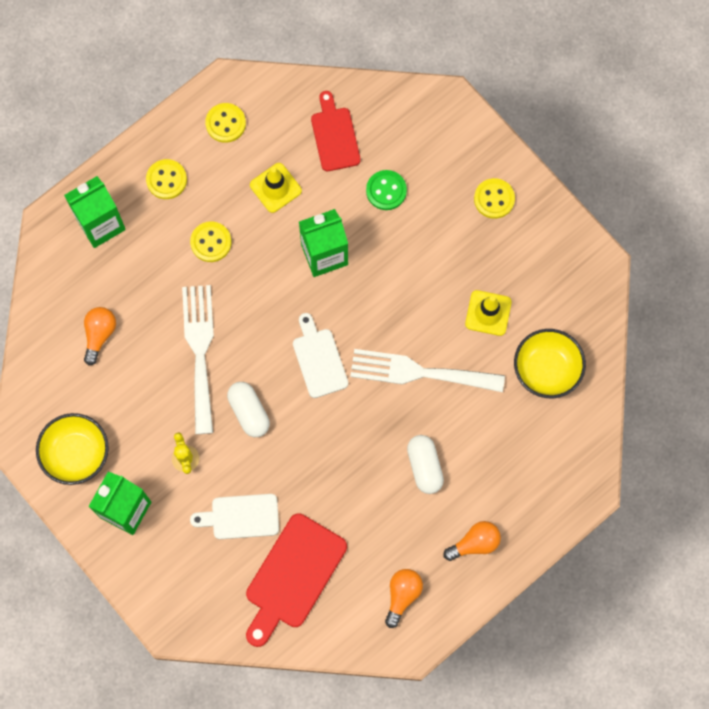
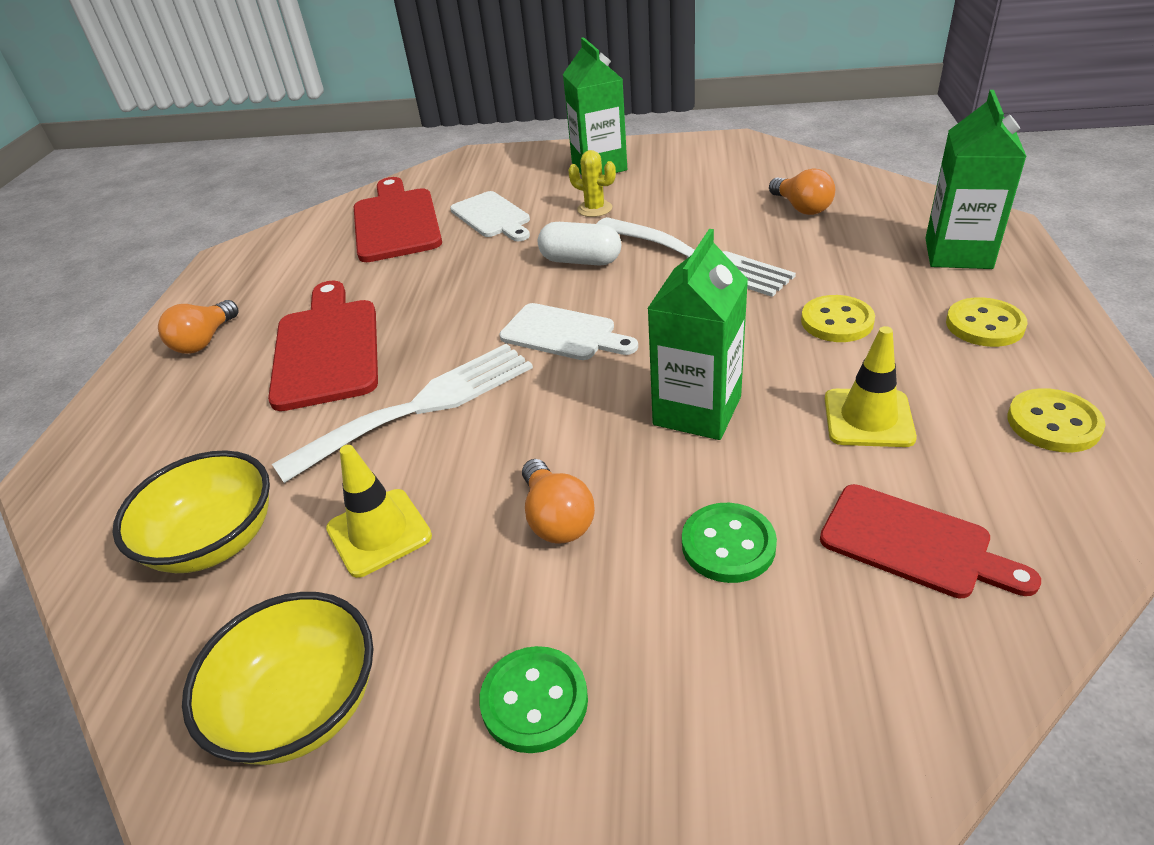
camera: 140 degrees right, 35 degrees down
yellow bowl [36,413,109,485] -> yellow bowl moved to [182,592,373,765]
white cutting board [190,494,279,539] -> white cutting board turned 105 degrees clockwise [450,191,530,241]
orange light bulb [385,569,423,628] -> orange light bulb moved to [522,459,595,544]
white capsule [407,435,444,494] -> red cutting board [268,280,378,411]
yellow button [474,178,515,219] -> green button [479,646,588,753]

